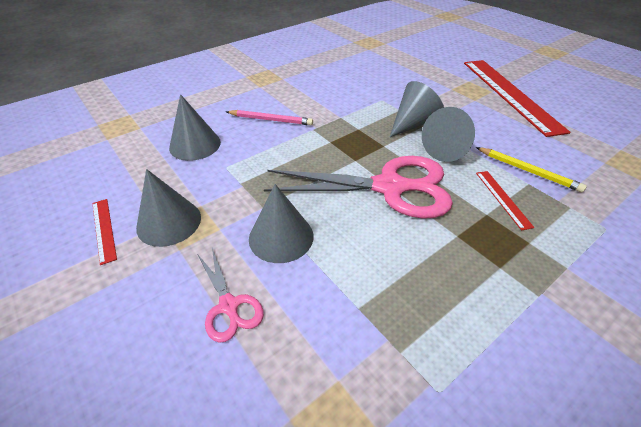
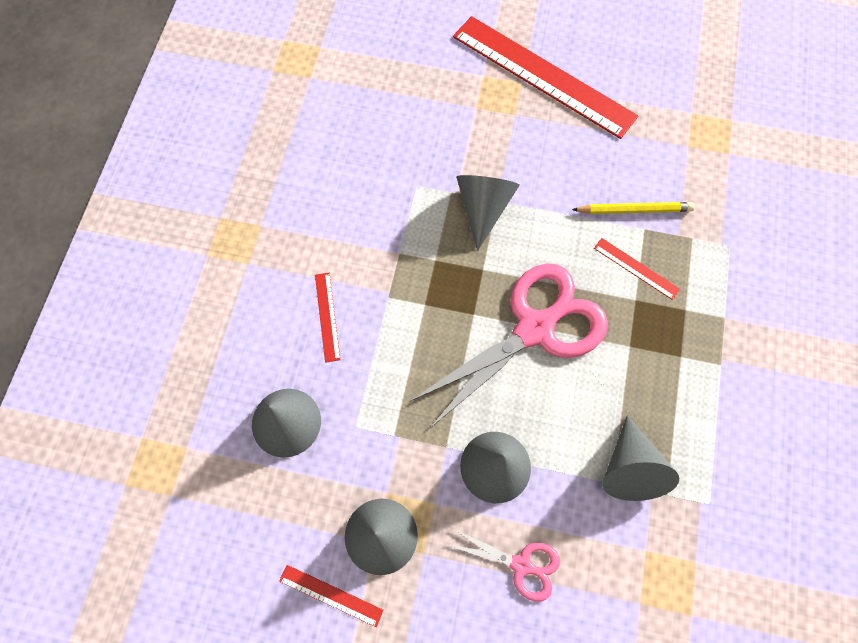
camera: 40 degrees left, 25 degrees up
pink pencil [226,110,313,125] -> red ruler [315,273,341,363]
grey cone [422,107,475,162] -> grey cone moved to [602,415,679,501]

